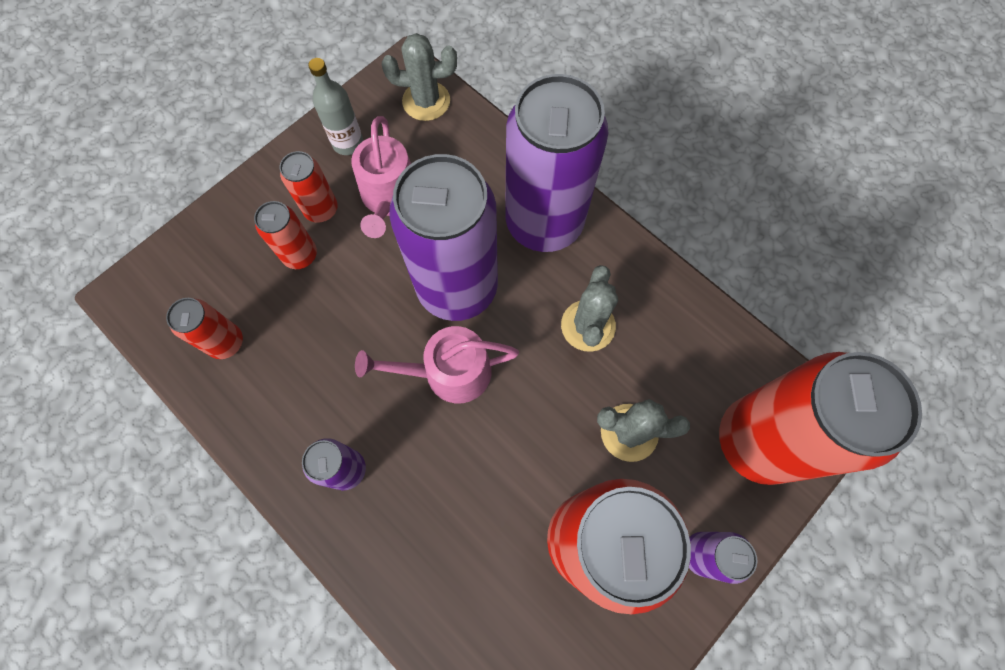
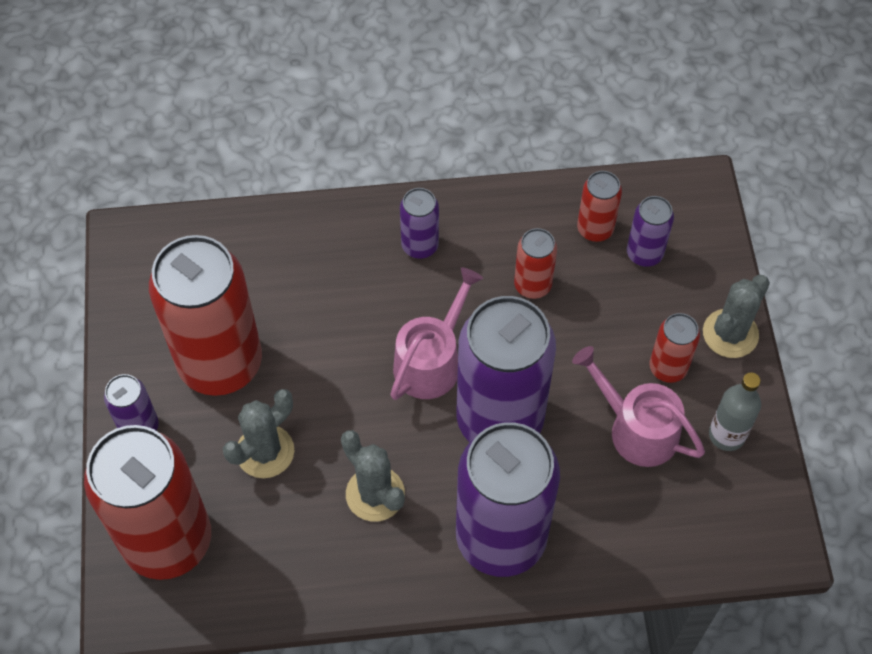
camera: 130 degrees right, 10 degrees down
red can [254,201,317,269] -> red can moved to [514,228,557,299]
grey cactus [382,33,457,121] -> grey cactus moved to [703,275,770,358]
none -> purple can [627,196,674,267]

